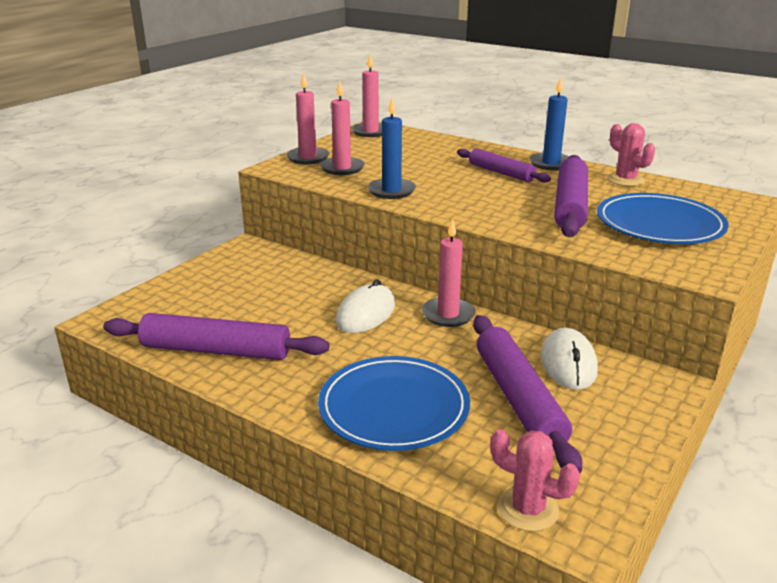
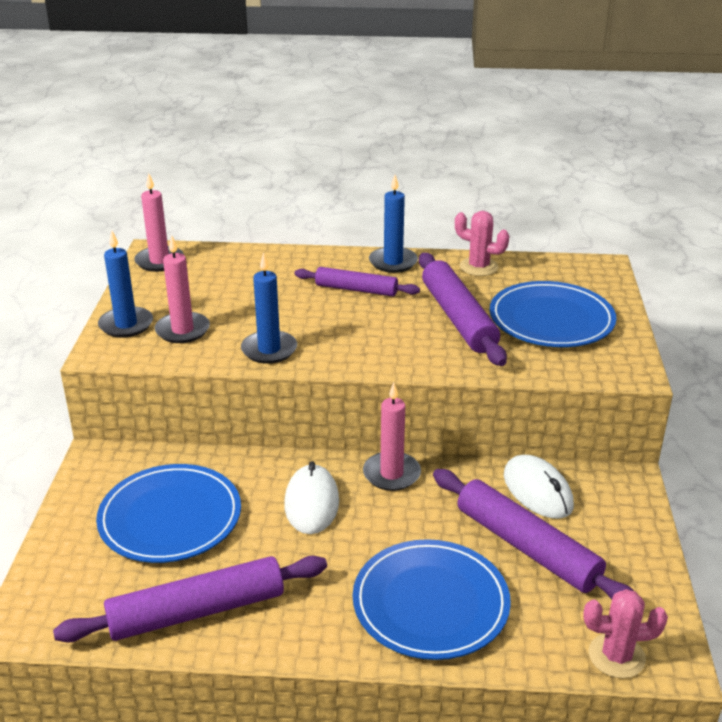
camera: 30 degrees left, 5 degrees up
pink candle [286,72,330,164] -> blue candle [98,231,153,338]
none -> blue plate [96,464,241,563]

